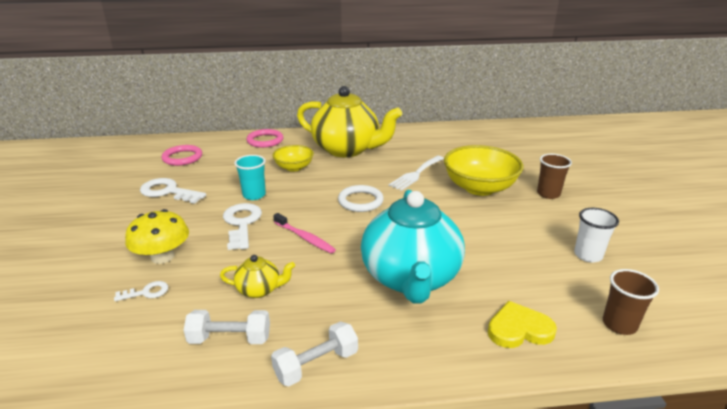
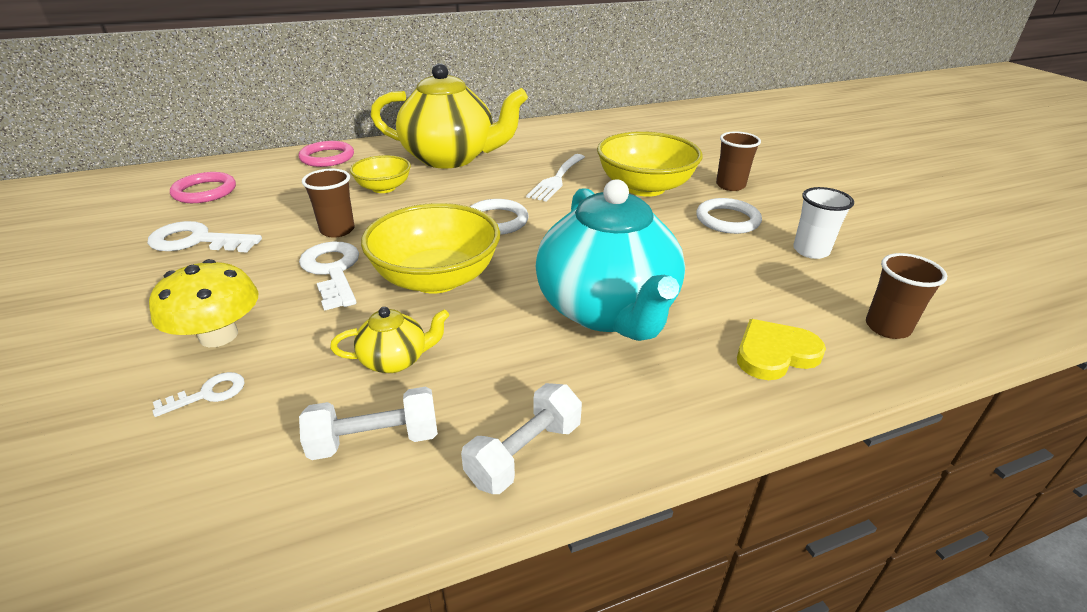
camera: 15 degrees left, 5 degrees up
turquoise cup [234,155,266,200] -> brown cup [302,169,355,238]
pink toothbrush [273,213,336,254] -> yellow bowl [361,203,500,293]
none -> white ring [696,198,762,234]

